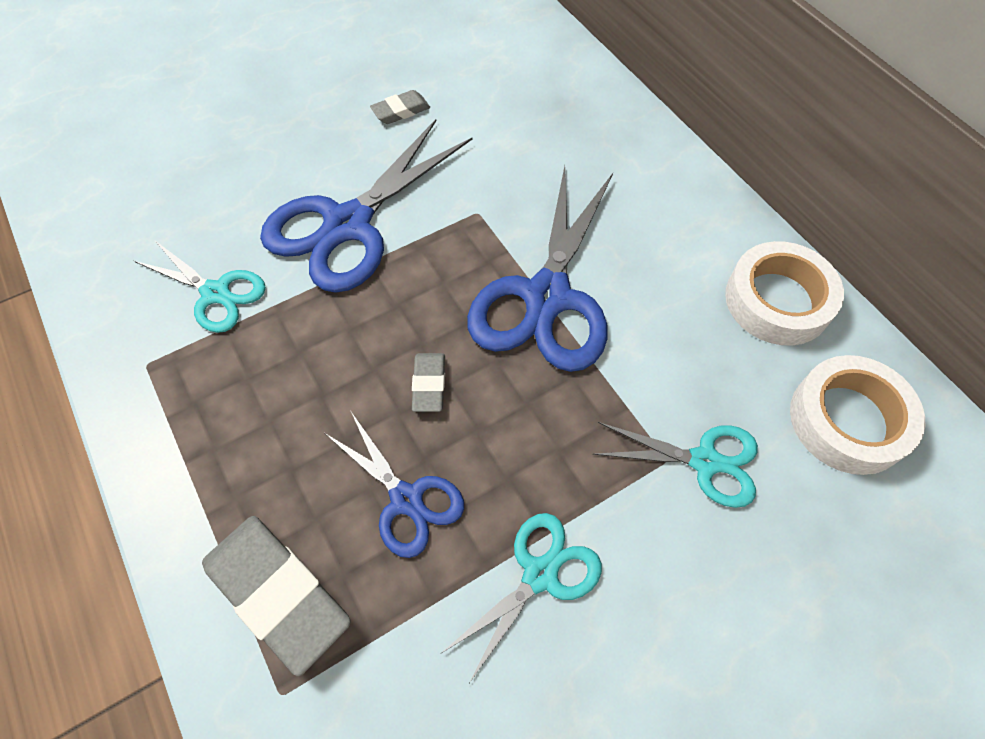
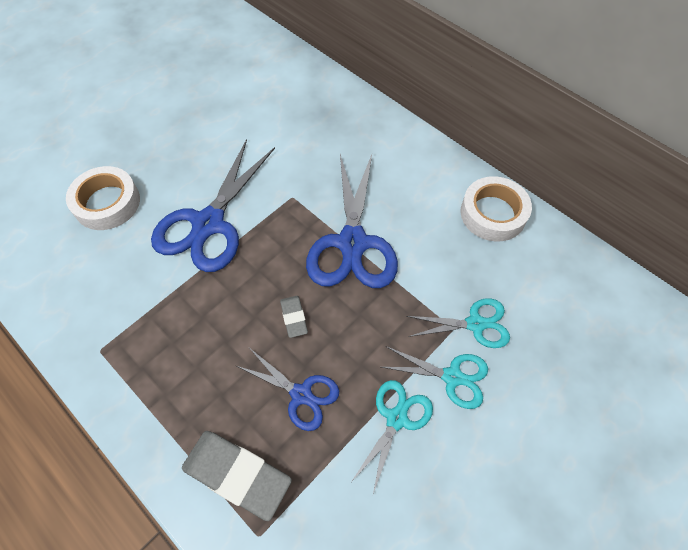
camera: 15 degrees left, 0 degrees up
turquoise scissors [134,241,266,333] -> turquoise scissors moved to [381,346,488,409]
grey eraser [370,90,430,124] -> none
white tape [790,355,925,475] -> white tape moved to [66,166,140,230]

